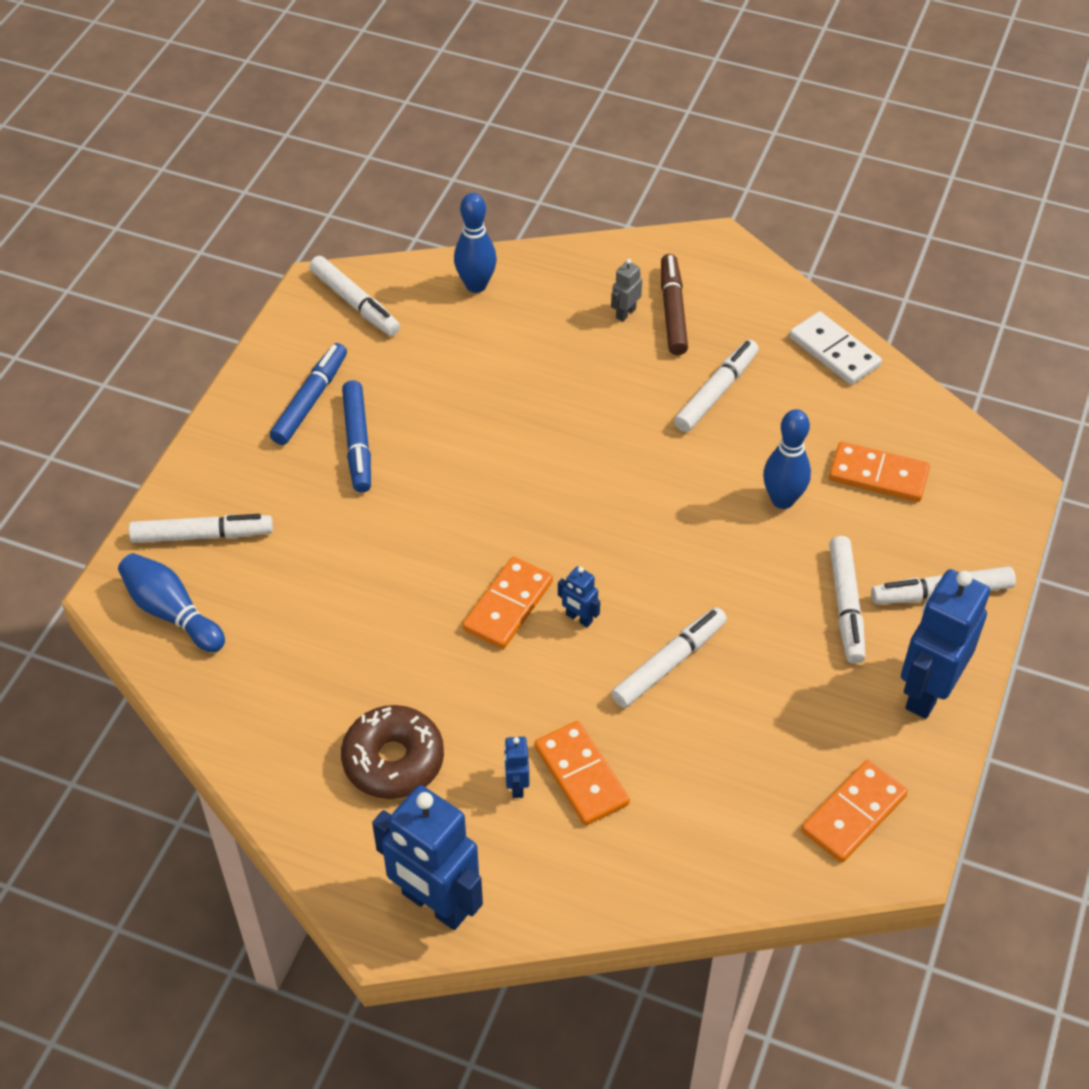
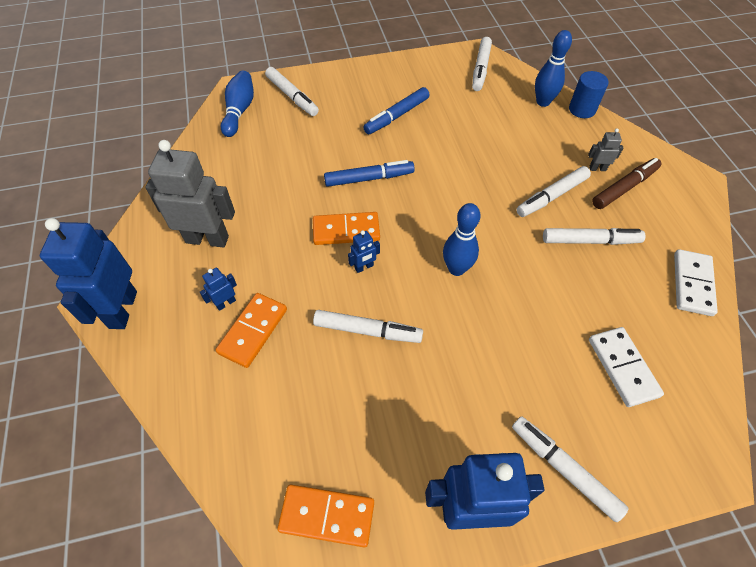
camera: 55 degrees right, 5 degrees up
blue marker [270,343,347,445] -> blue marker moved to [324,160,415,187]
brown donut [341,705,444,799] -> grey robot [145,140,235,248]
blue robot [558,566,600,627] -> blue robot turned 120 degrees counterclockwise [348,230,380,273]
blue bowling pin [763,409,811,509] -> blue bowling pin moved to [443,203,481,276]
orange domino [829,442,930,502] -> white domino [589,327,664,407]
white marker [829,536,866,664] -> white marker moved to [516,166,591,217]
none -> blue cylinder [569,71,609,118]

